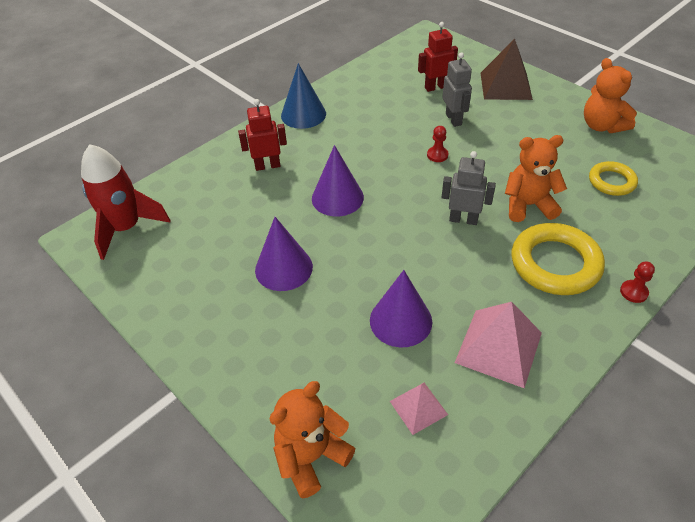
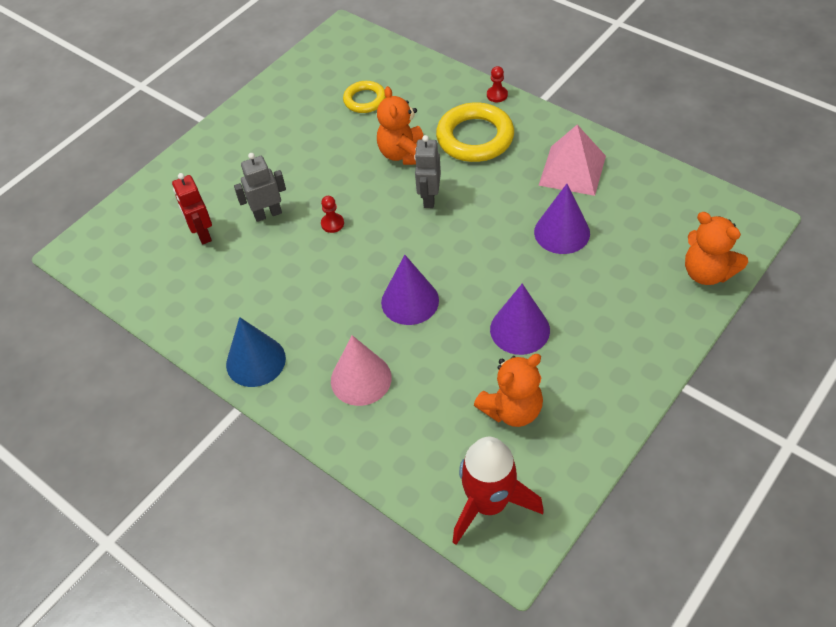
camera: 95 degrees left, 5 degrees up
red robot [238,99,287,171] -> pink cone [331,335,392,406]
pink pyramid [390,383,448,435] -> none
brown pyramid [480,39,533,100] -> none
orange teddy bear [584,58,637,133] -> orange teddy bear moved to [474,354,543,427]

